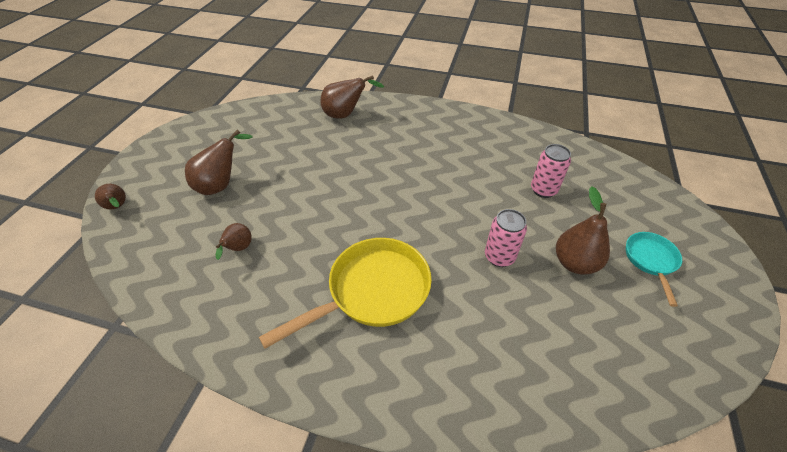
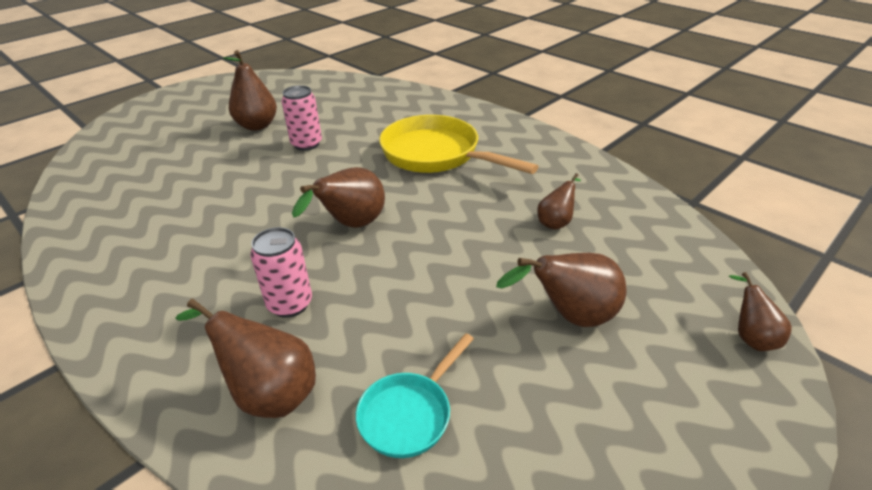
camera: 150 degrees left, 10 degrees down
yellow pan [259,238,432,349] -> yellow pan turned 45 degrees clockwise [379,115,539,174]
pink can [531,144,571,198] -> pink can moved to [250,227,312,318]
turquoise pan [626,232,682,307] -> turquoise pan moved to [356,333,474,458]
none -> brown pear [292,167,385,228]

